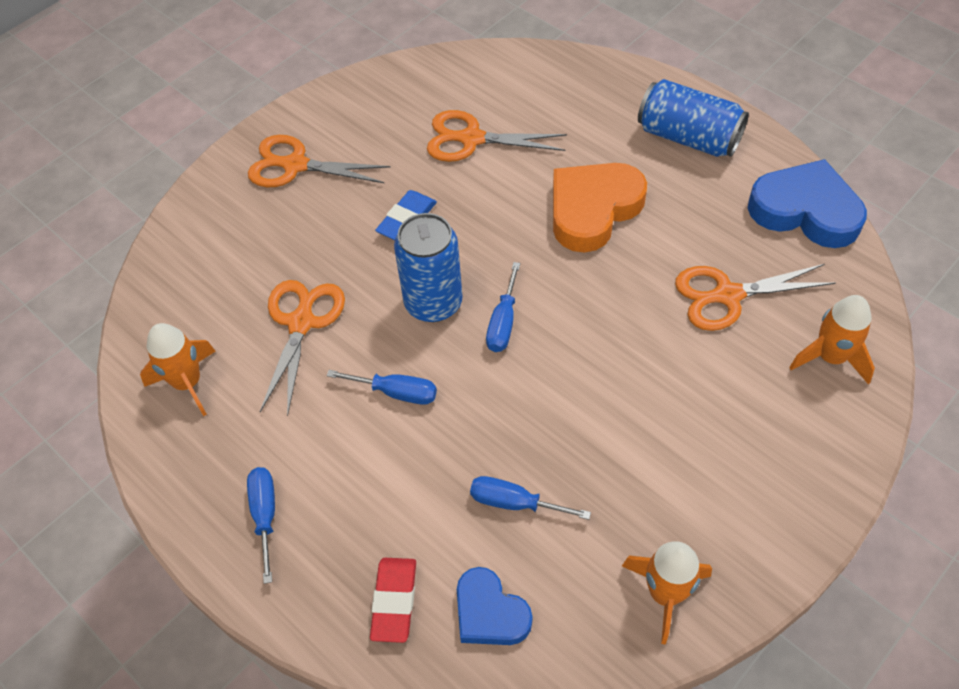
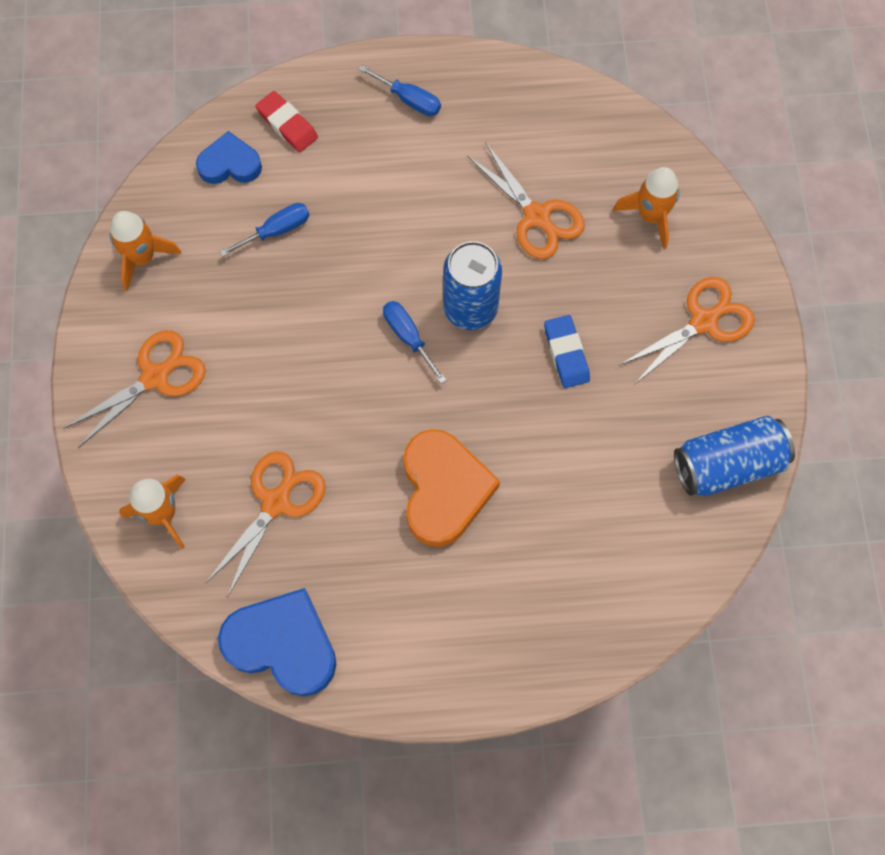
camera: 130 degrees right, 15 degrees up
orange rocket [140,323,216,416] -> orange rocket moved to [613,167,680,249]
blue screwdriver [326,370,437,405] -> none
orange scissors [427,110,567,162] -> orange scissors moved to [63,330,206,448]
blue can [638,79,749,157] -> blue can moved to [674,416,795,496]
blue heart [748,159,867,248] -> blue heart turned 135 degrees counterclockwise [218,588,337,696]

